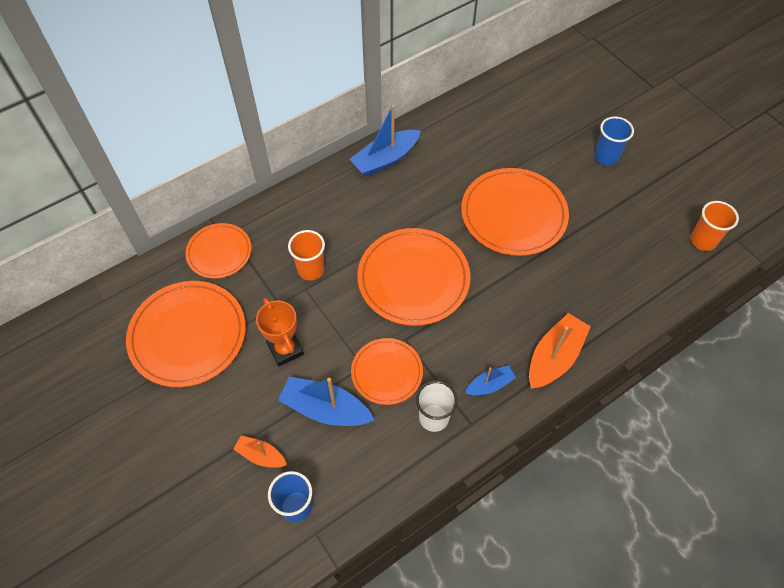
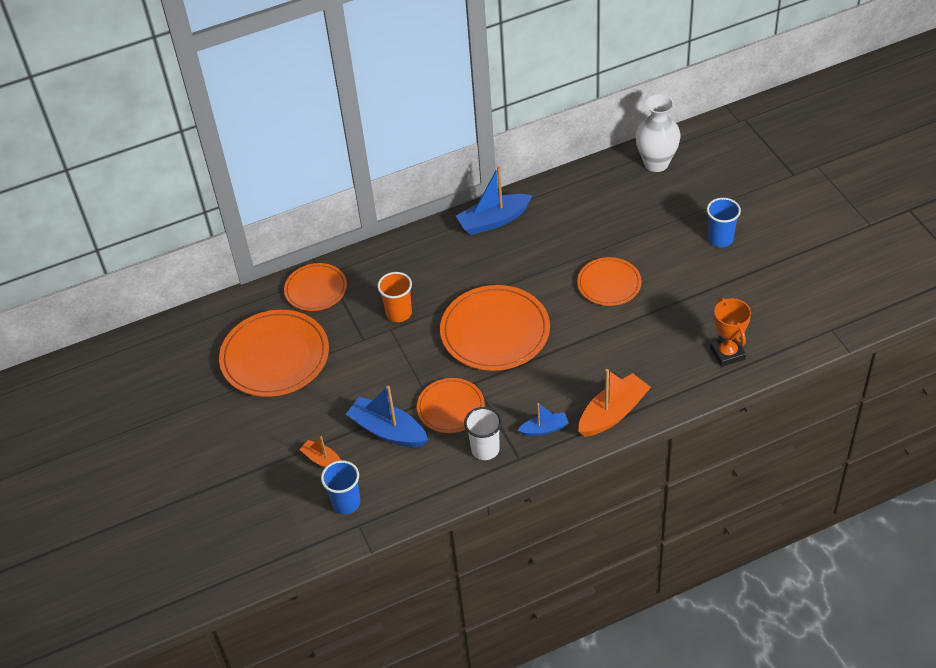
camera: 15 degrees right, 10 degrees down
orange trophy [256,298,304,366] -> orange trophy moved to [710,297,751,367]
orange plate [461,168,569,256] -> orange plate [577,257,642,306], size x0.59
orange cup [690,201,739,251] -> none
none -> white vase [635,94,681,172]

